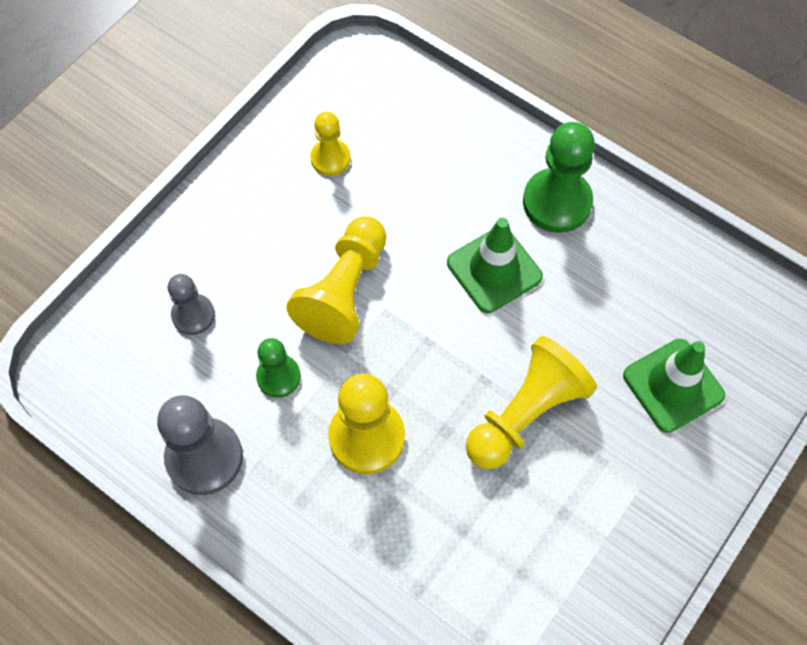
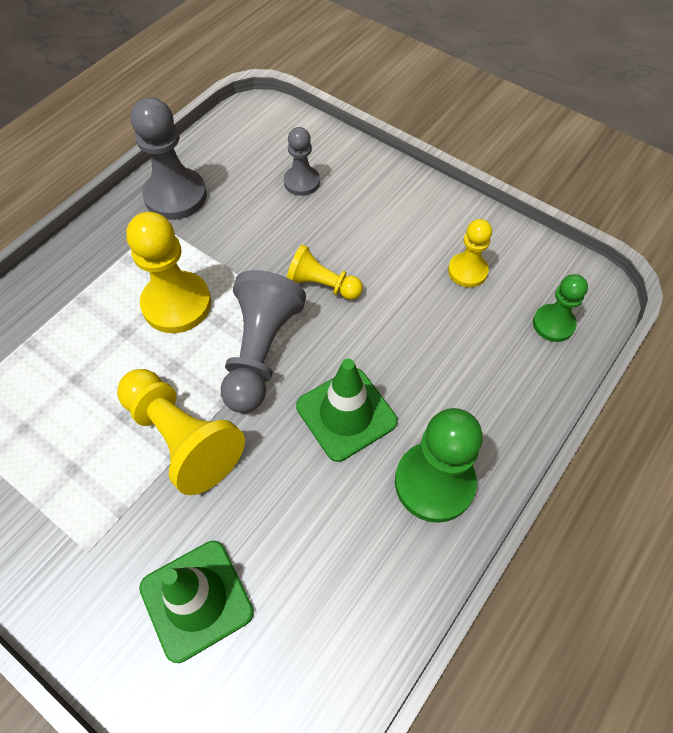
camera: 90 degrees right, 5 degrees down
green pawn [256,338,301,398] -> green pawn moved to [533,274,588,342]
yellow pawn [286,216,386,344] -> yellow pawn [287,245,363,300], size x0.59
none -> grey pawn [221,270,306,413]

